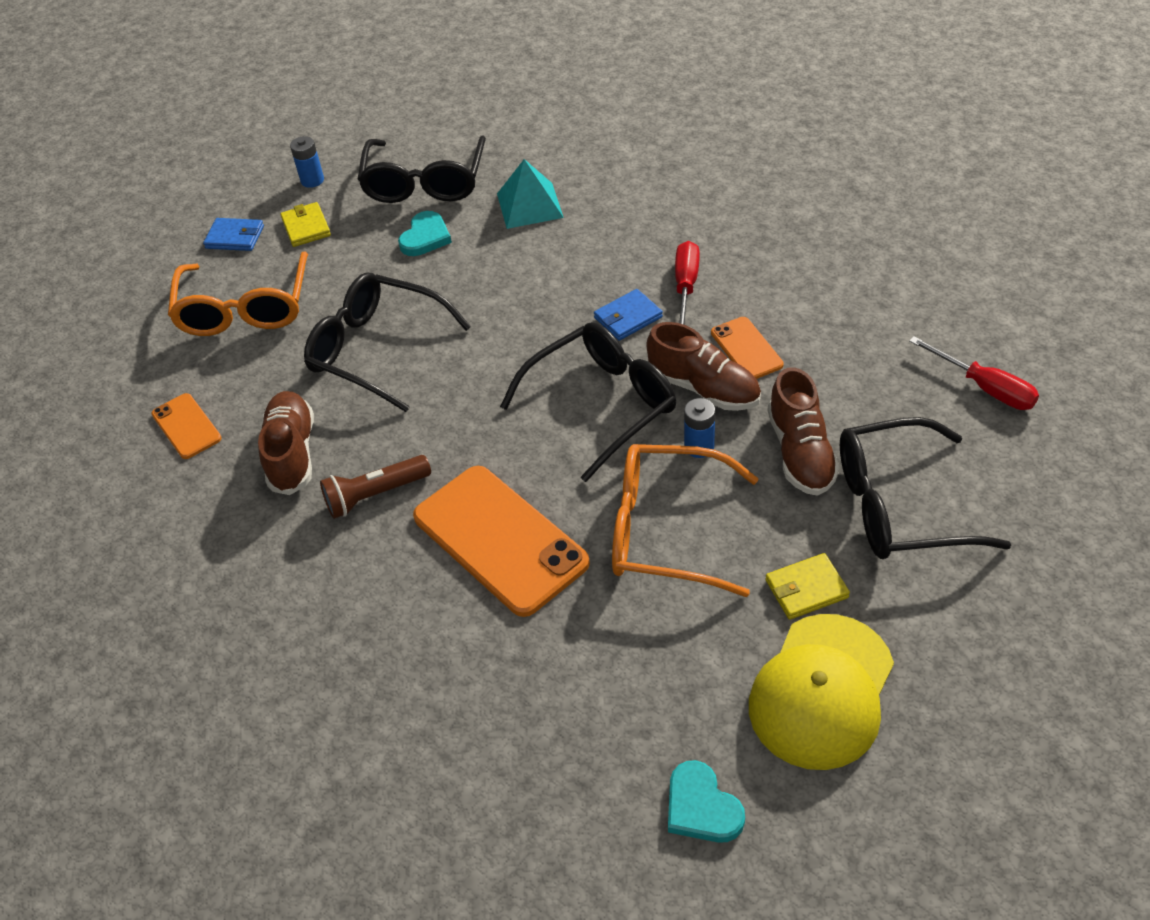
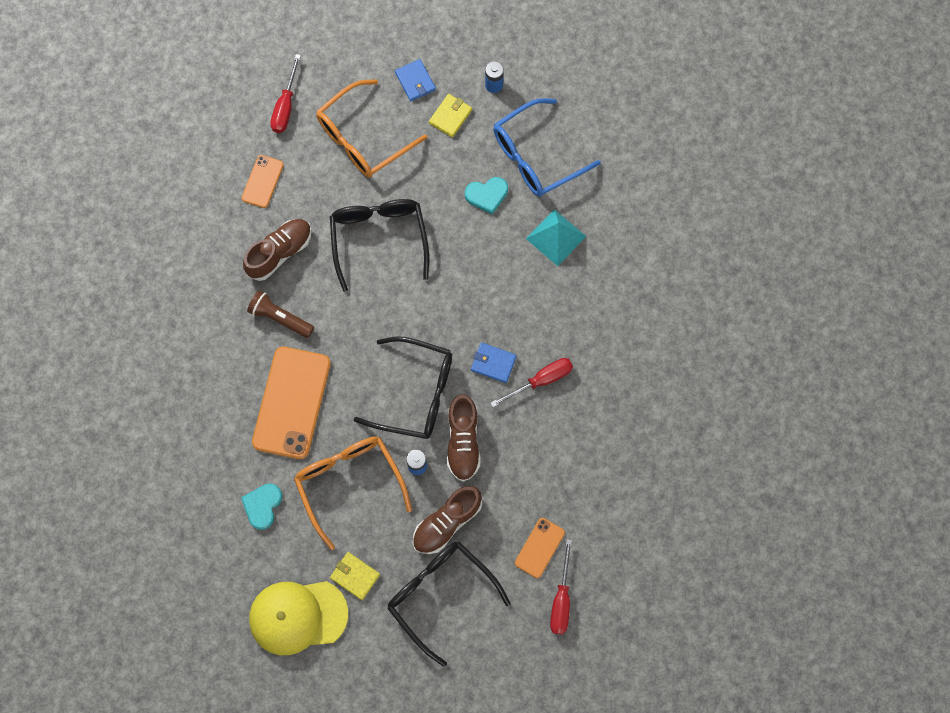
camera: 50 degrees right, 25 degrees up
black glasses [357,136,486,203] -> blue glasses [493,98,601,197]
turquoise heart [668,760,745,843] -> turquoise heart moved to [241,484,282,530]
orange phone [711,317,784,379] -> orange phone moved to [515,518,565,578]
none -> red screwdriver [270,54,301,133]

